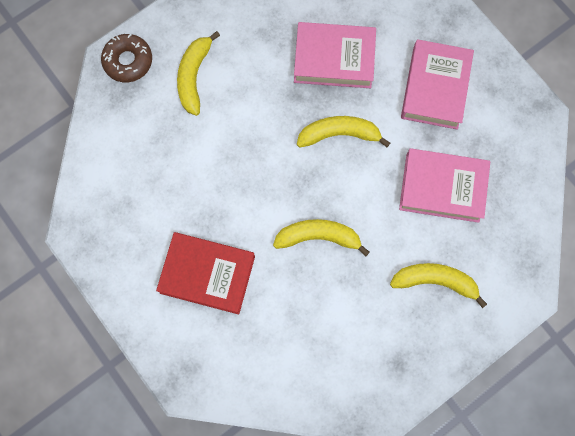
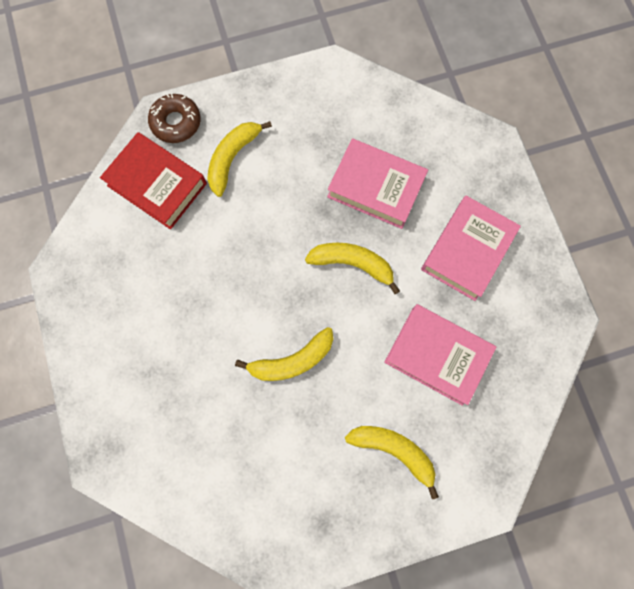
camera: 20 degrees right, 0 degrees up
red book [156,232,255,314] -> red book moved to [100,132,207,229]
yellow banana [273,219,370,257] -> yellow banana turned 135 degrees clockwise [235,327,333,381]

